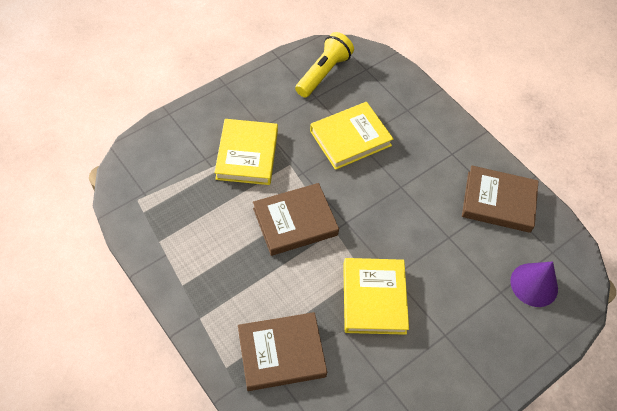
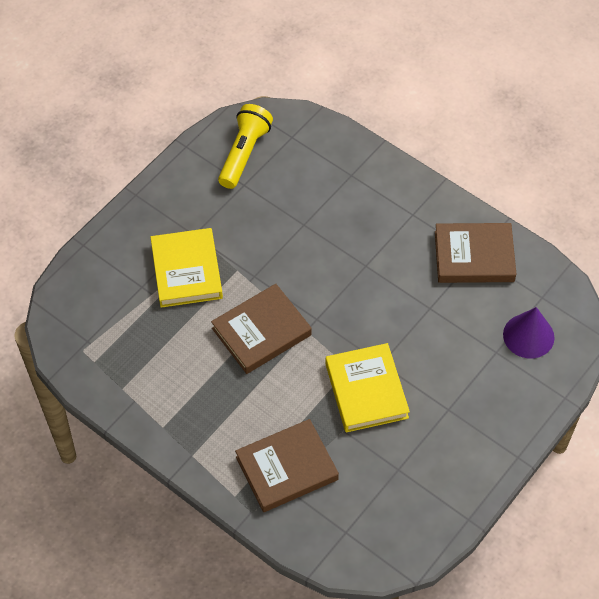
camera: 10 degrees left, 0 degrees up
yellow book [310,102,393,170] -> none

